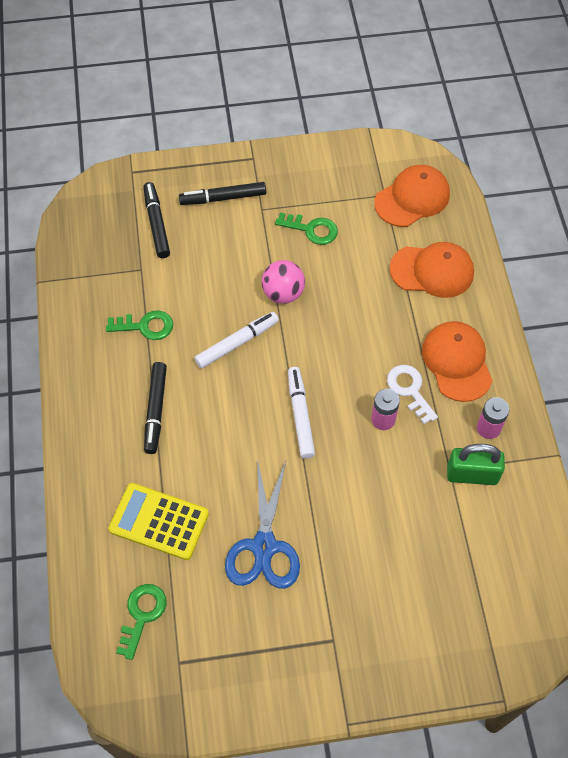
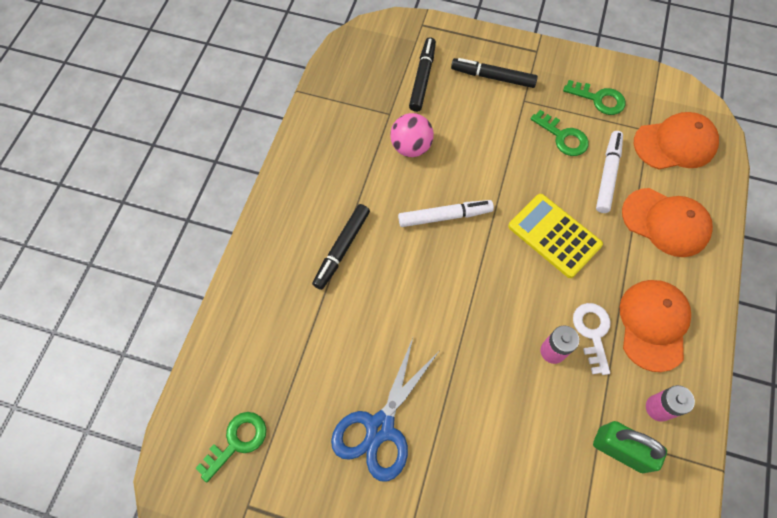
camera: 25 degrees right, 5 degrees up
green key [106,310,173,340] -> green key moved to [563,80,626,115]
yellow calculator [108,483,209,560] -> yellow calculator moved to [508,194,603,278]
pink ball [262,260,305,304] -> pink ball moved to [390,113,434,157]
white marker [288,367,315,459] -> white marker moved to [596,131,623,213]

